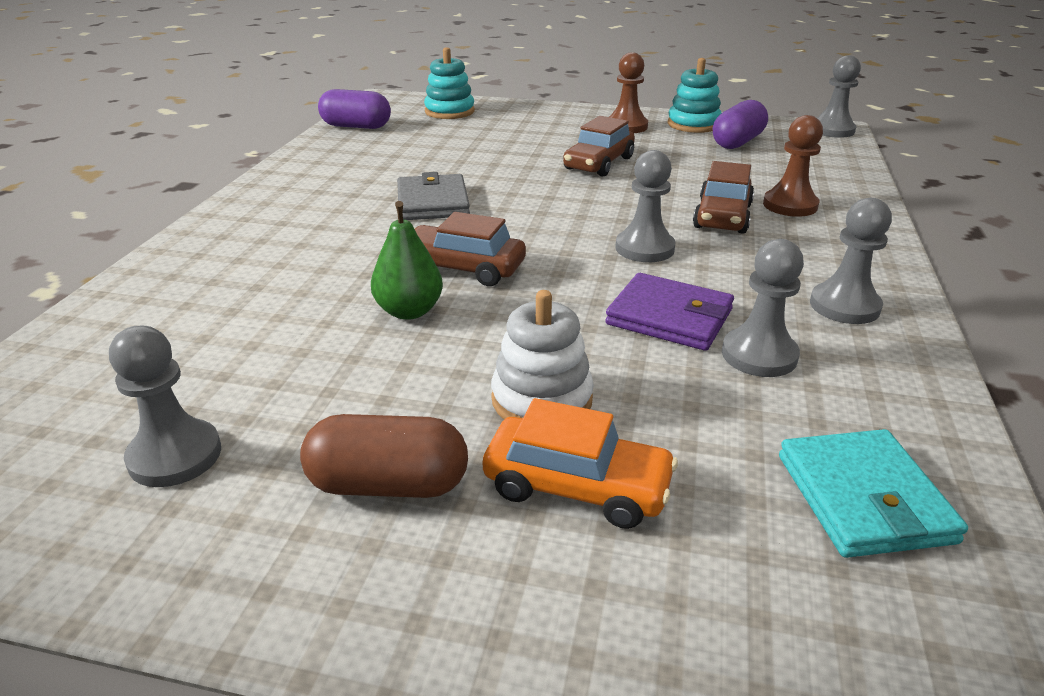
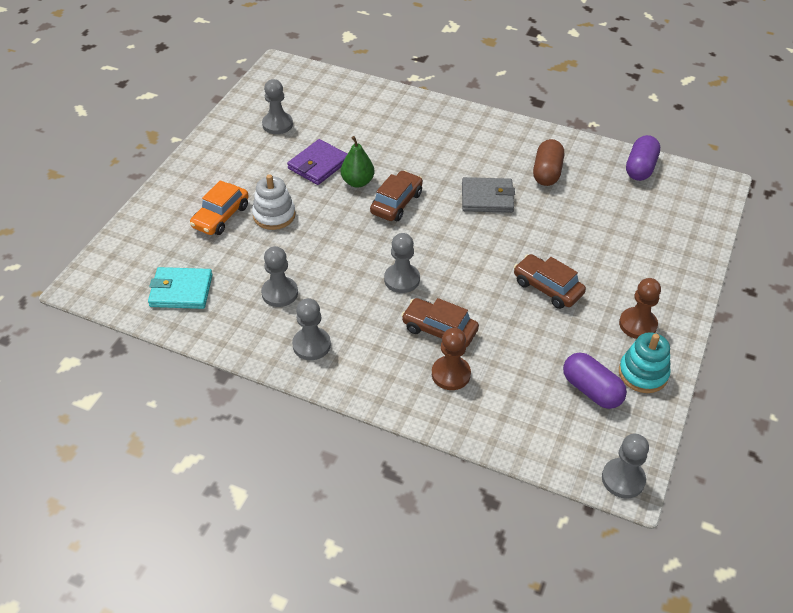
camera: 100 degrees right, 15 degrees up
brown capsule [300,414,468,498] -> brown capsule moved to [533,139,564,186]
turquoise stacking toy [424,47,475,119] -> none
purple wallet [605,273,734,351] -> purple wallet moved to [287,139,347,185]

